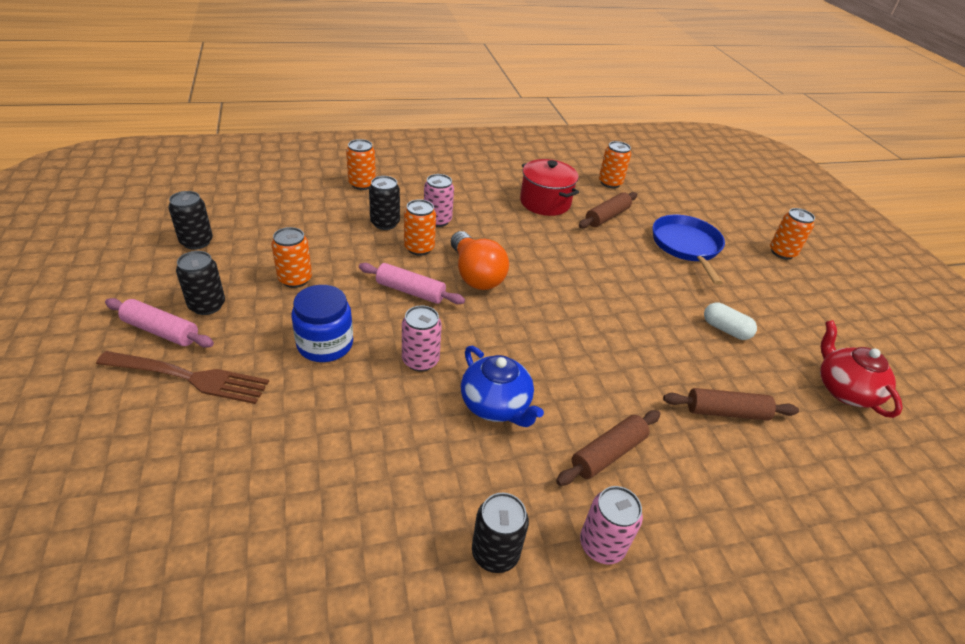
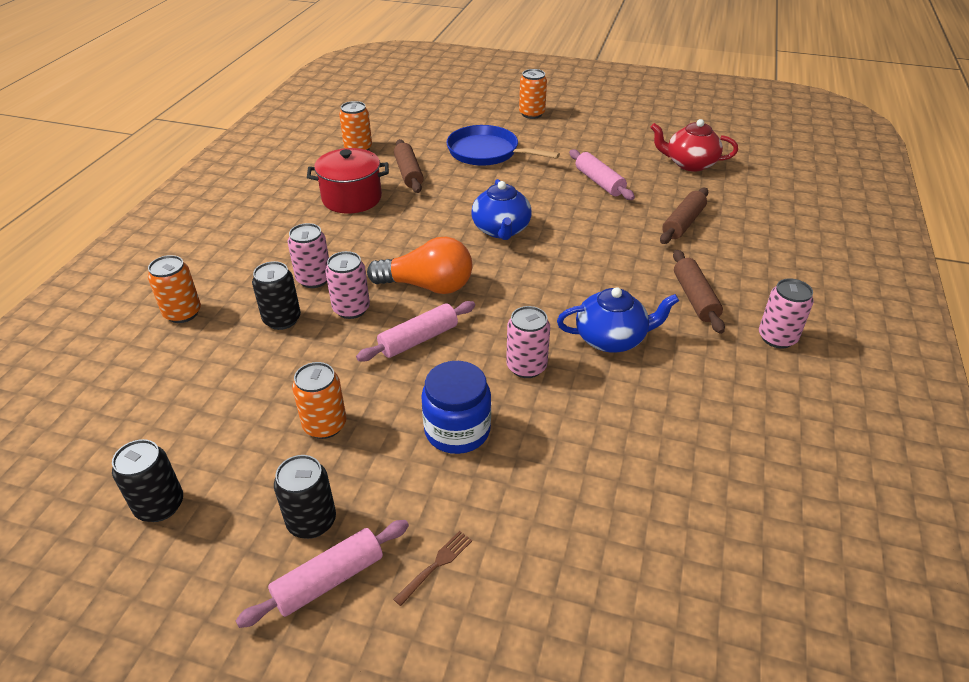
camera: 55 degrees left, 0 degrees up
brown fork [96,351,269,404] -> brown fork [393,531,472,606], size x0.45
orange can [404,199,436,256] -> pink can [325,251,370,319]
black can [472,493,529,573] -> none
white capsule [704,302,757,340] -> pink rolling pin [569,149,635,200]
none -> blue teapot [471,179,532,240]

